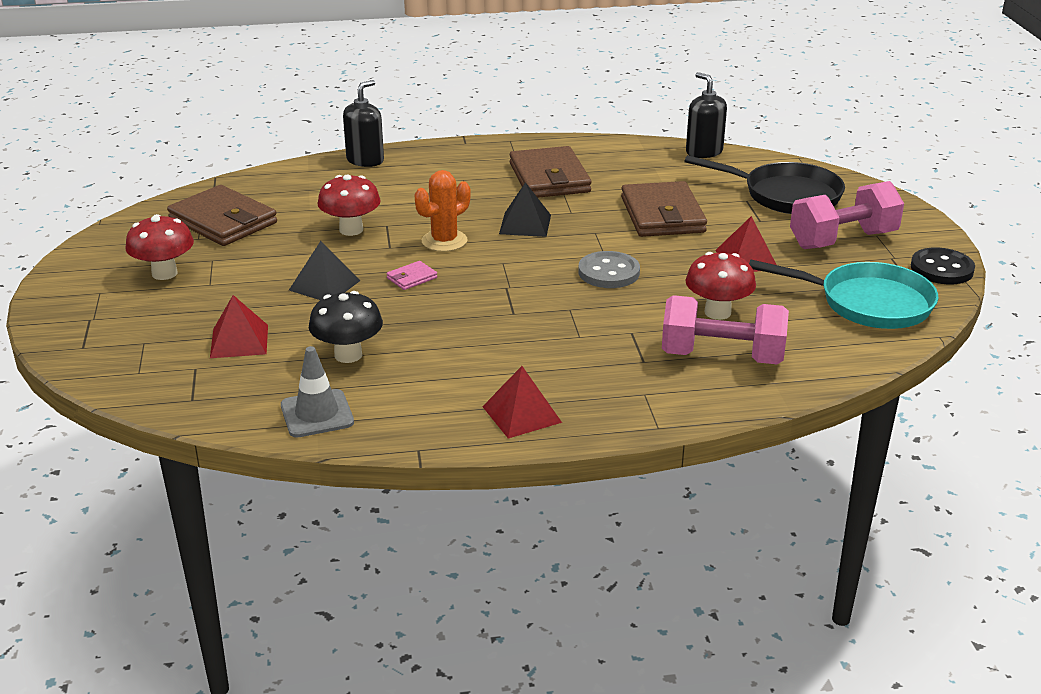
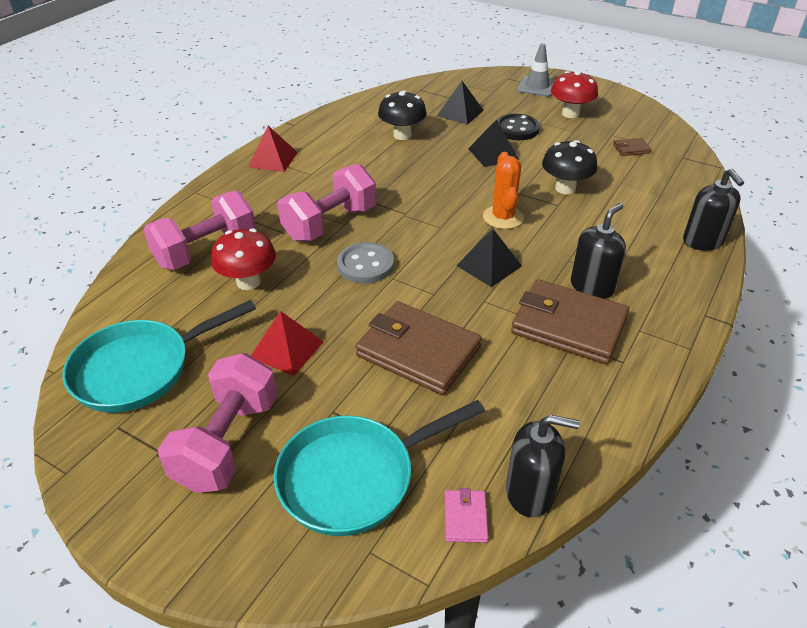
camera: 130 degrees right, 10 degrees up
brown wallet [167,185,277,246] -> brown wallet [613,138,652,156], size x0.42
red pyramid [210,295,268,358] -> black pyramid [437,81,484,125]
grey traffic cone [281,346,354,438] -> grey traffic cone moved to [517,43,555,97]
red mushroom [317,174,381,236] -> black mushroom [542,140,597,194]
pink wallet [387,261,437,290] -> pink wallet moved to [445,488,488,543]
black pan [685,155,845,214] -> turquoise pan [274,400,485,536]
black button [911,247,975,285] -> black button moved to [497,114,540,140]
none -> pink dumbbell [278,164,376,242]
none -> black soap dispenser [571,203,626,299]

